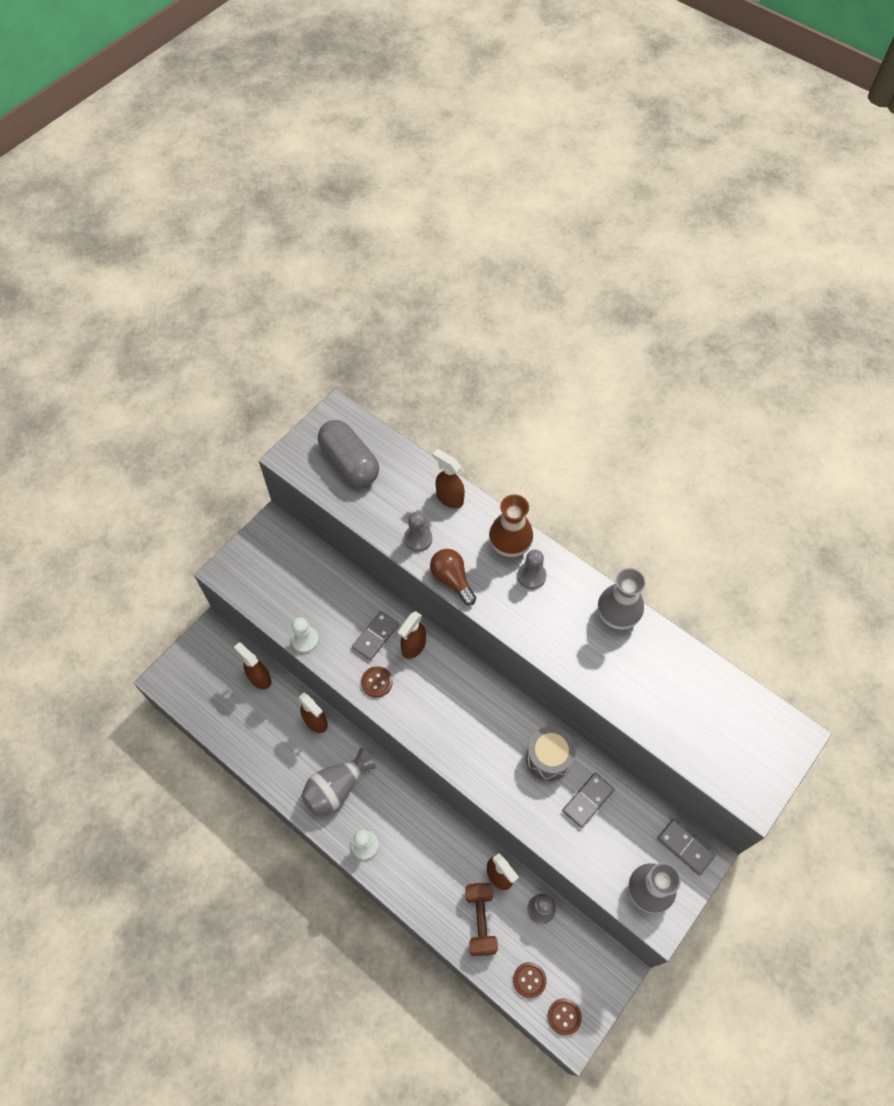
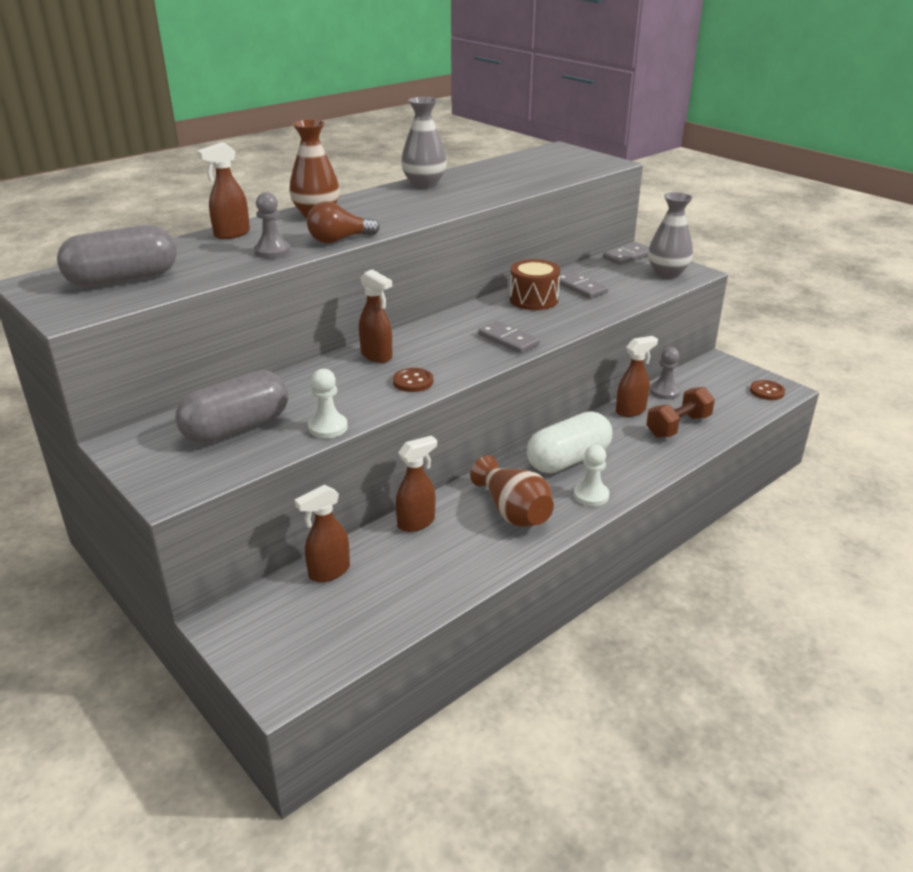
camera: 80 degrees left, 30 degrees down
grey vase [301,748,376,814] -> brown vase [470,456,554,527]
grey domino [352,611,399,660] -> grey domino moved to [478,321,540,354]
brown dumbbell [465,883,498,956] -> brown dumbbell turned 45 degrees counterclockwise [646,387,715,438]
brown button [513,962,546,998] -> none
grey pawn [517,550,546,589] -> none
grey drum [526,726,576,781] -> brown drum [510,259,560,310]
none -> grey capsule [175,370,288,443]
none -> white capsule [527,412,612,473]

